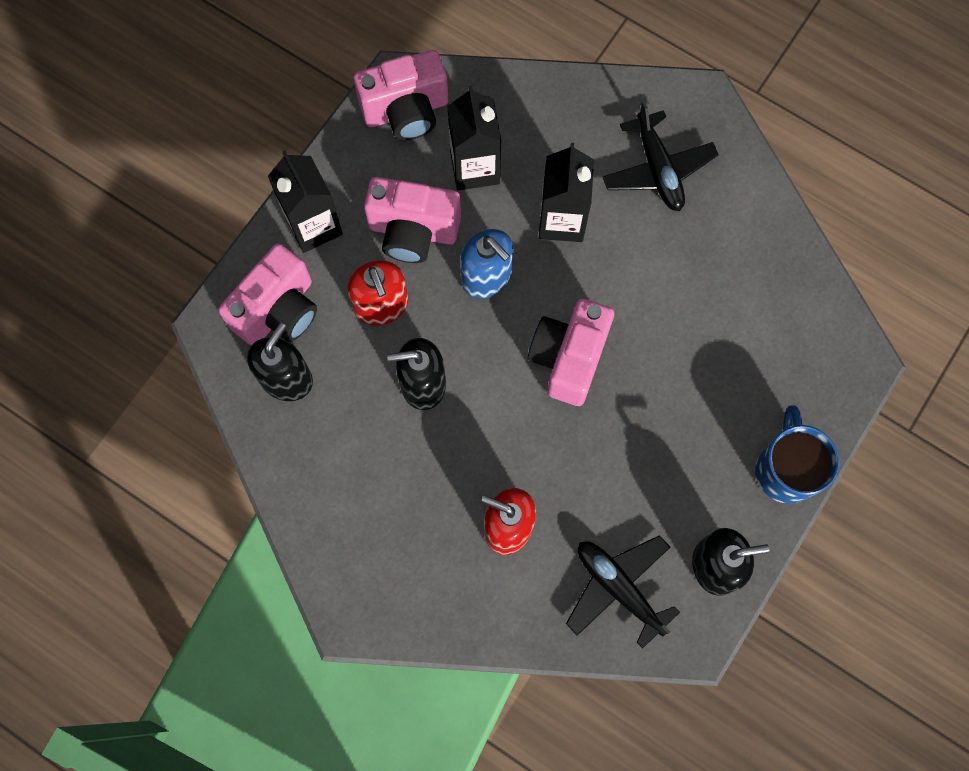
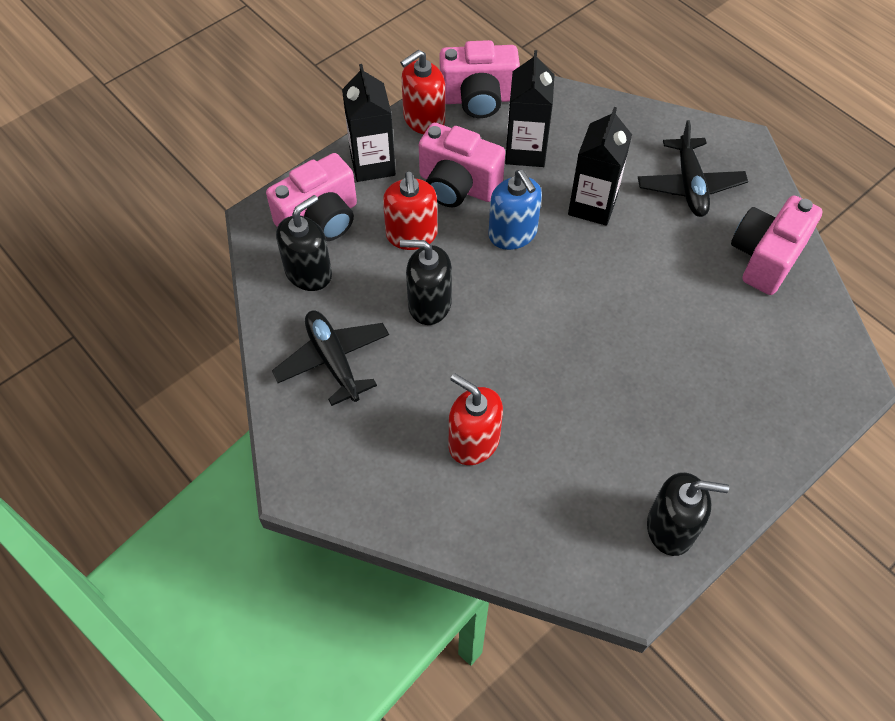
camera: 15 degrees right, 15 degrees down
pink camera [528,299,614,406] -> pink camera moved to [731,196,823,295]
black plane [566,535,680,649] -> black plane moved to [272,311,389,406]
blue mug [755,405,840,504] -> none
none -> red soap dispenser [400,50,445,134]

